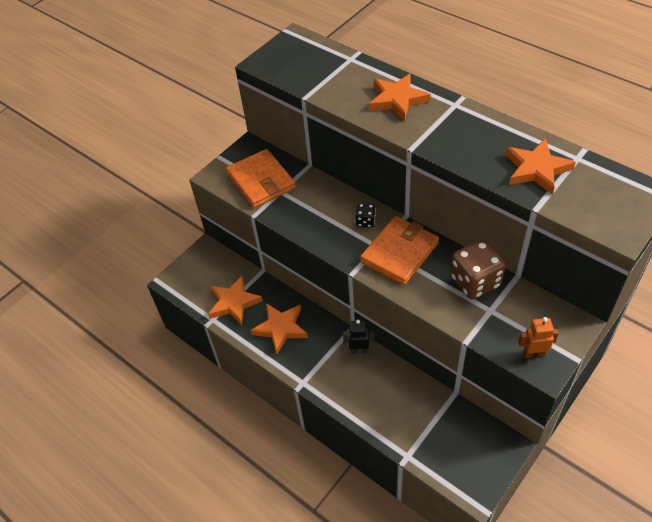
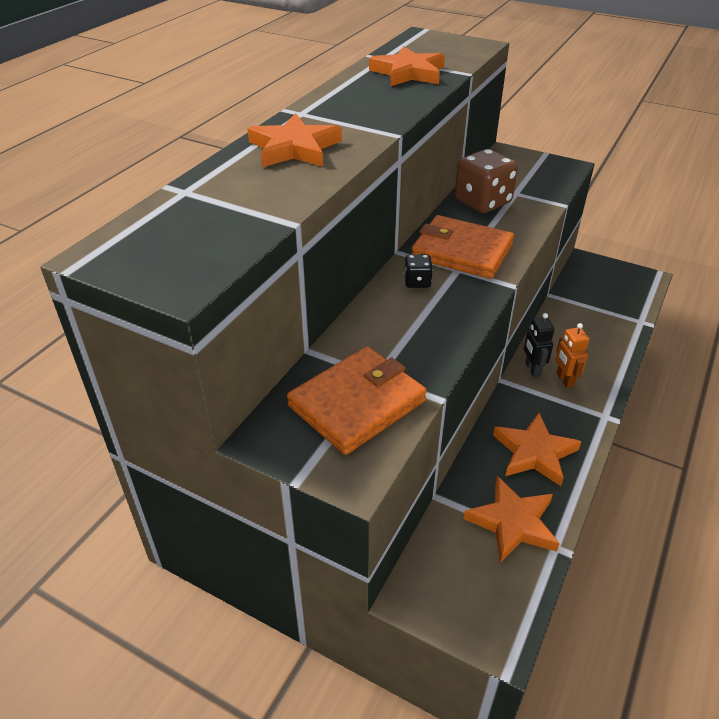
camera: 105 degrees left, 10 degrees down
orange robot [518,317,559,358] -> orange robot moved to [555,323,590,388]

